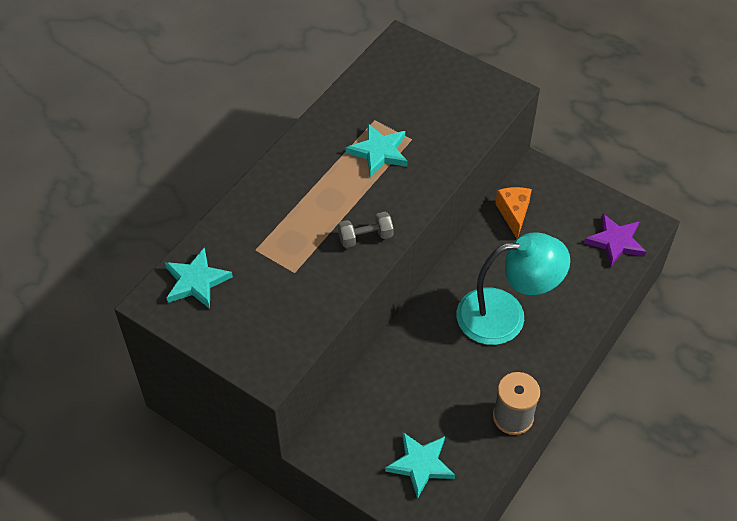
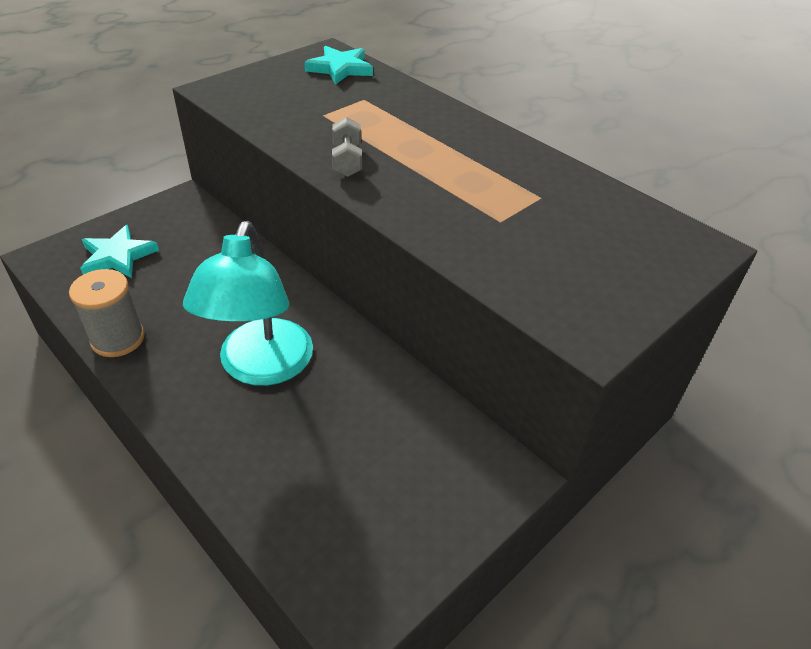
camera: 100 degrees right, 10 degrees down
turquoise star [346,124,408,177] -> none
orange cheese [495,187,532,238] -> none
purple star [584,213,646,267] -> none

